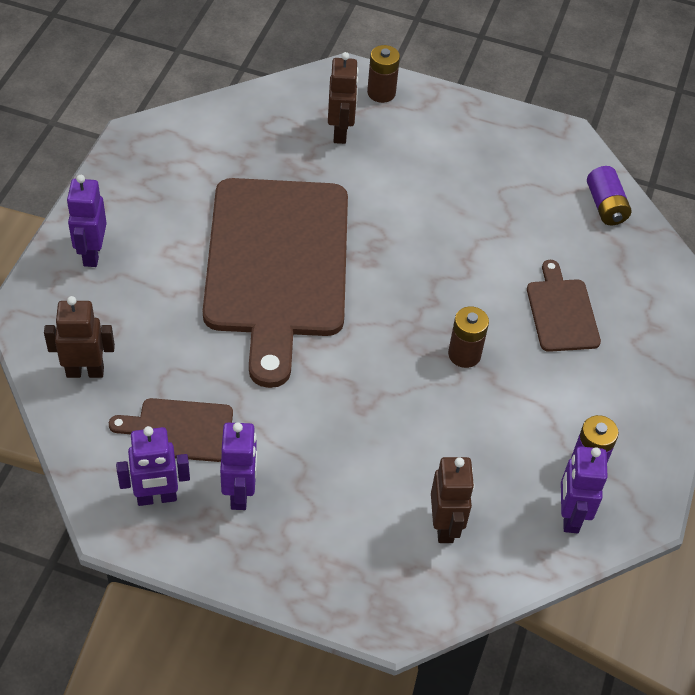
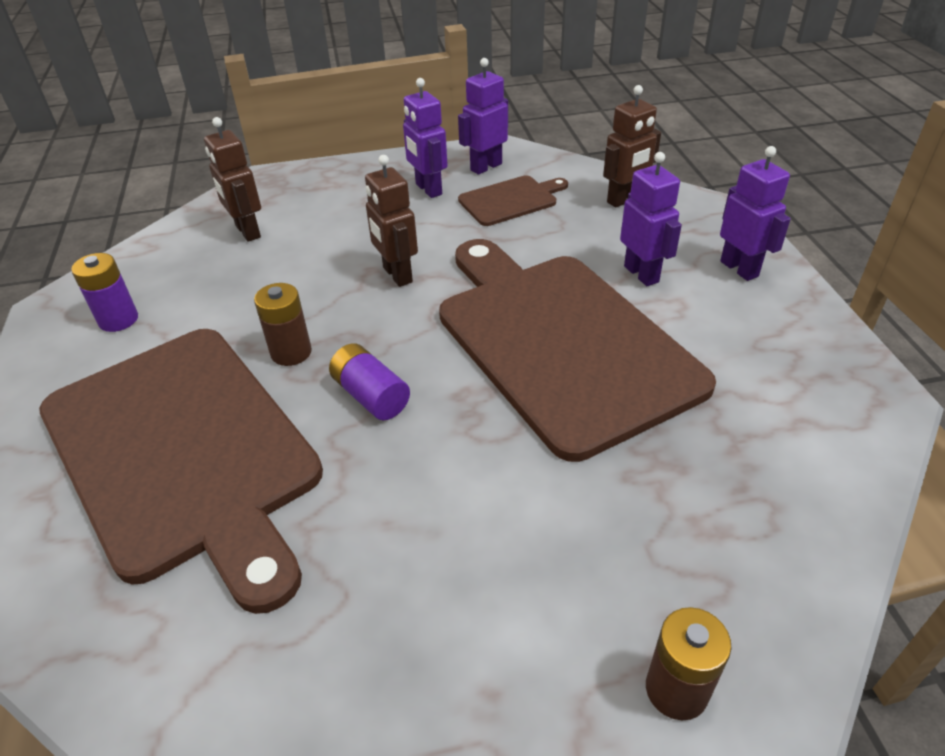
camera: 155 degrees right, 10 degrees down
brown robot [328,52,359,144] -> brown robot moved to [365,155,418,287]
brown cutting board [527,260,601,352] -> brown cutting board [39,329,323,614], size x2.30
purple robot [561,446,608,533] -> purple robot moved to [620,152,682,286]
purple battery [587,166,632,225] -> purple battery moved to [329,343,410,420]

